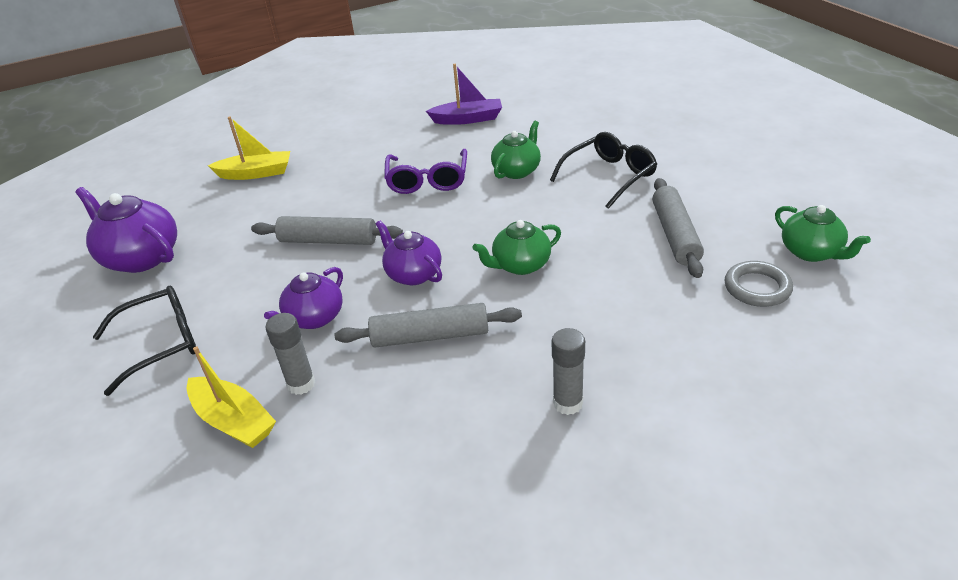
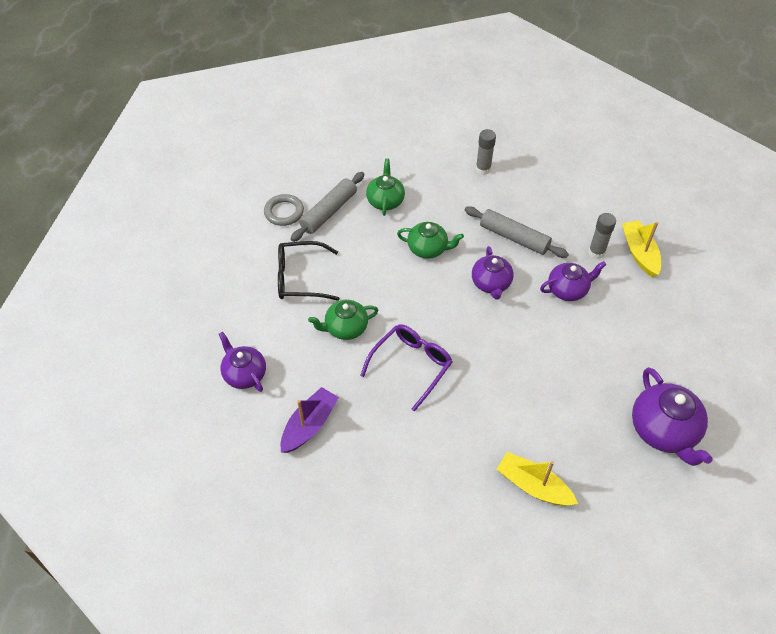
camera: 145 degrees left, 15 degrees up
black glasses [93,286,196,396] -> none
grey rolling pin [251,216,403,245] -> none
purple boat [426,64,502,125] -> purple boat turned 90 degrees clockwise [280,387,339,453]
grey ring [724,261,793,307] -> grey ring moved to [264,194,304,226]
green teapot [775,205,871,262] -> green teapot moved to [366,158,405,216]
none -> purple teapot [219,332,266,392]

